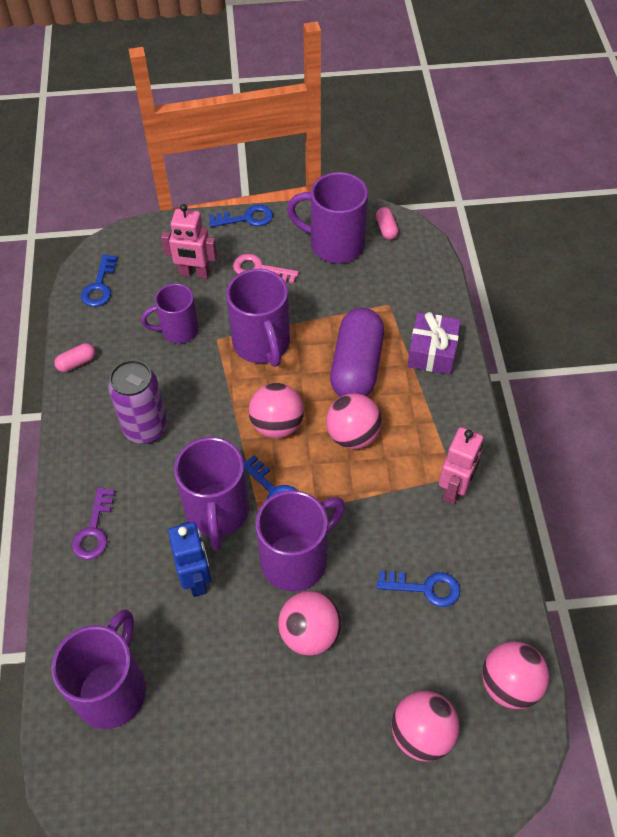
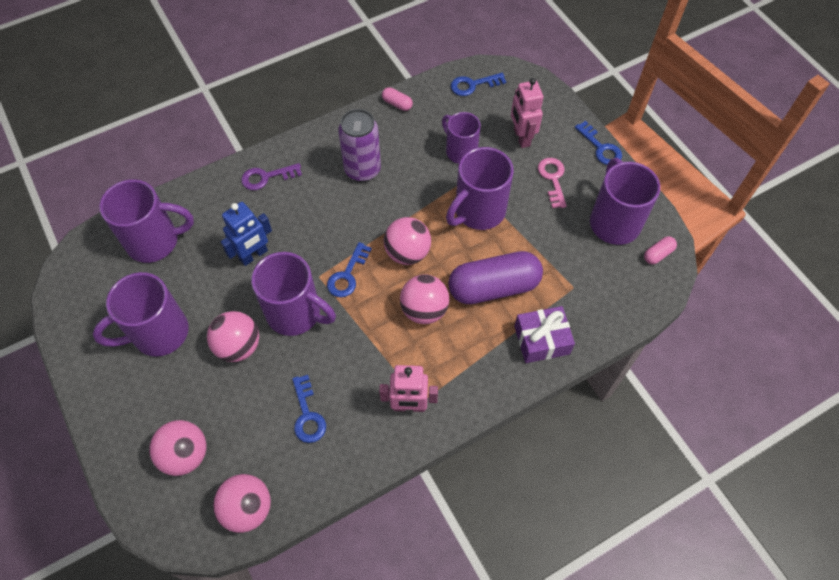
camera: 65 degrees right, 5 degrees up
purple mug [174,437,249,550] -> purple mug moved to [93,272,189,357]

